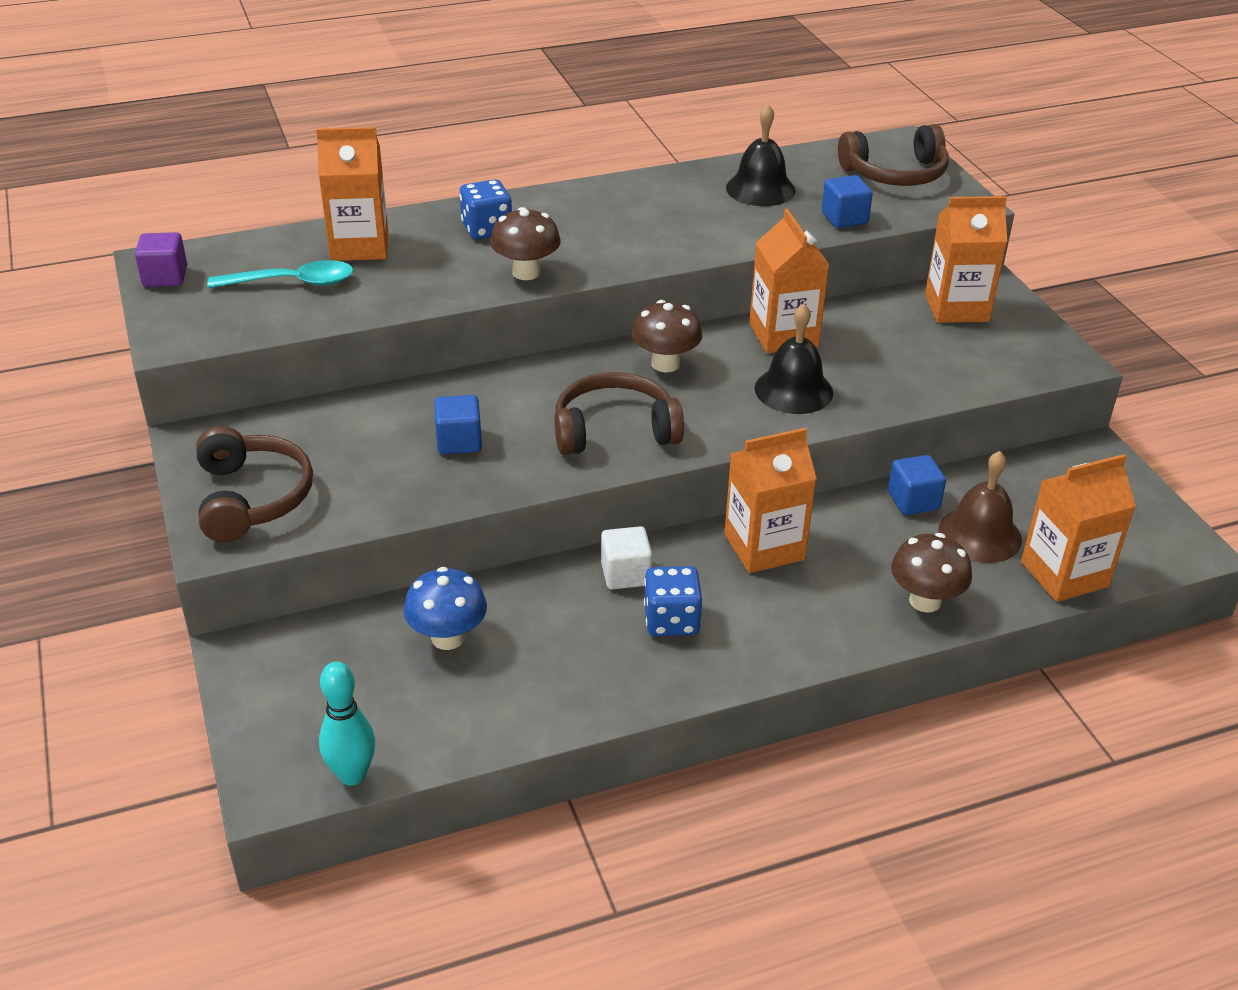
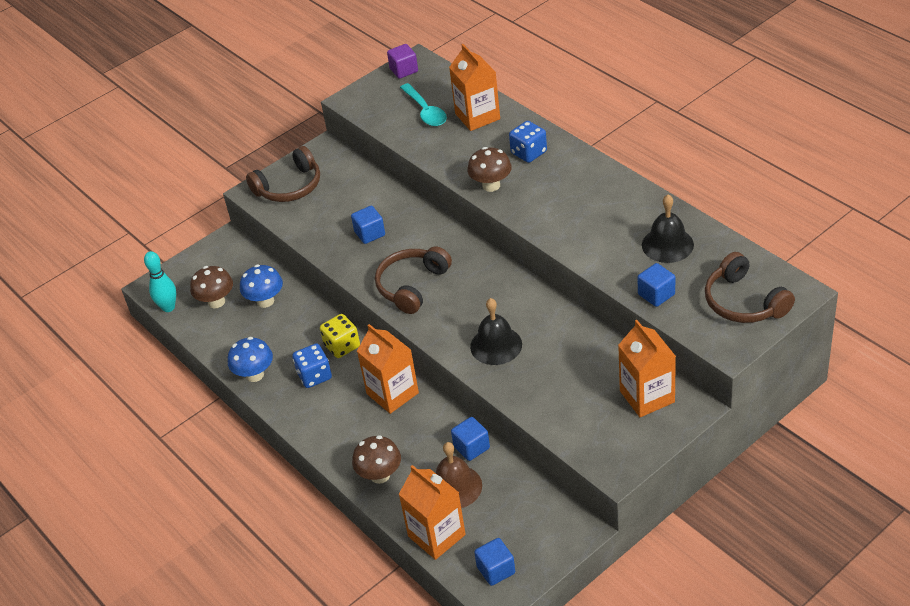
camera: 75 degrees right, 5 degrees up
brown headphones [555,372,684,455] -> brown headphones turned 120 degrees counterclockwise [375,246,452,314]
white cube [601,526,652,589] -> yellow dice [320,314,360,358]
brown mushroom [632,300,702,372] -> brown mushroom moved to [190,266,233,308]
orange carton [749,209,829,354] -> none
none -> blue mushroom [228,337,273,382]
none -> blue cube [474,538,515,586]

